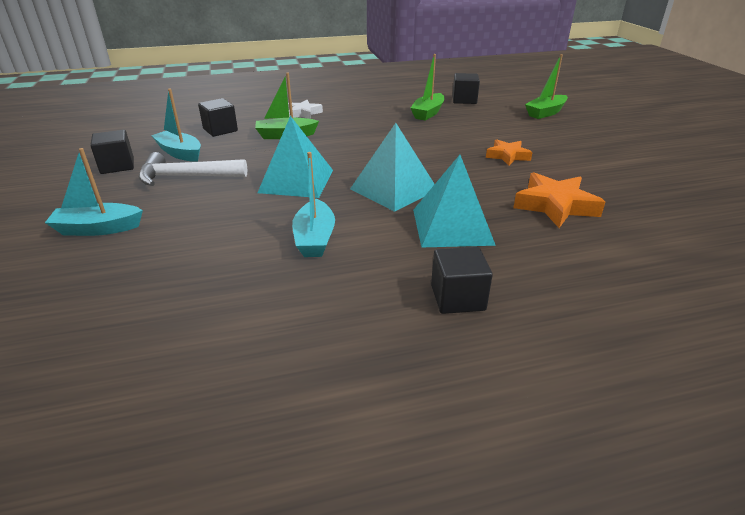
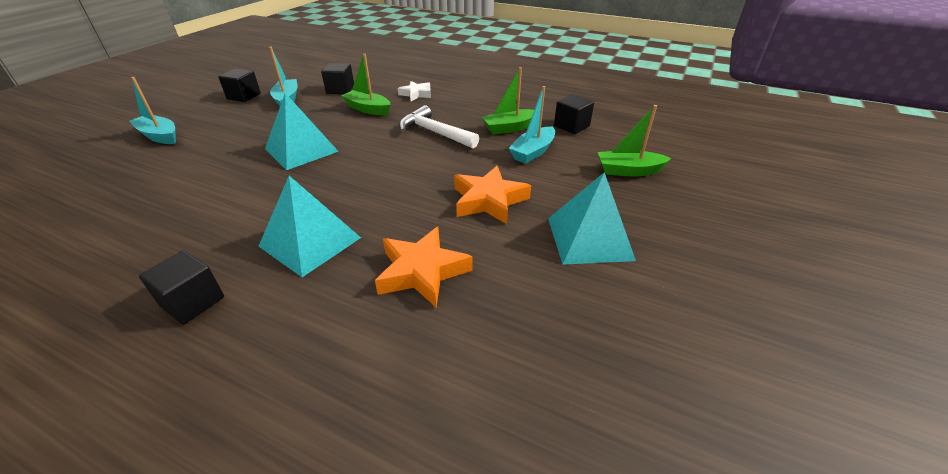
camera: 40 degrees right, 5 degrees up
white hammer [139,152,247,186] -> white hammer moved to [399,105,479,149]
turquoise boat [292,152,335,257] -> turquoise boat moved to [509,86,555,164]
turquoise pyramid [350,123,434,212] -> turquoise pyramid moved to [548,172,636,265]
orange star [486,139,533,166] -> orange star [454,166,531,224], size x1.58

